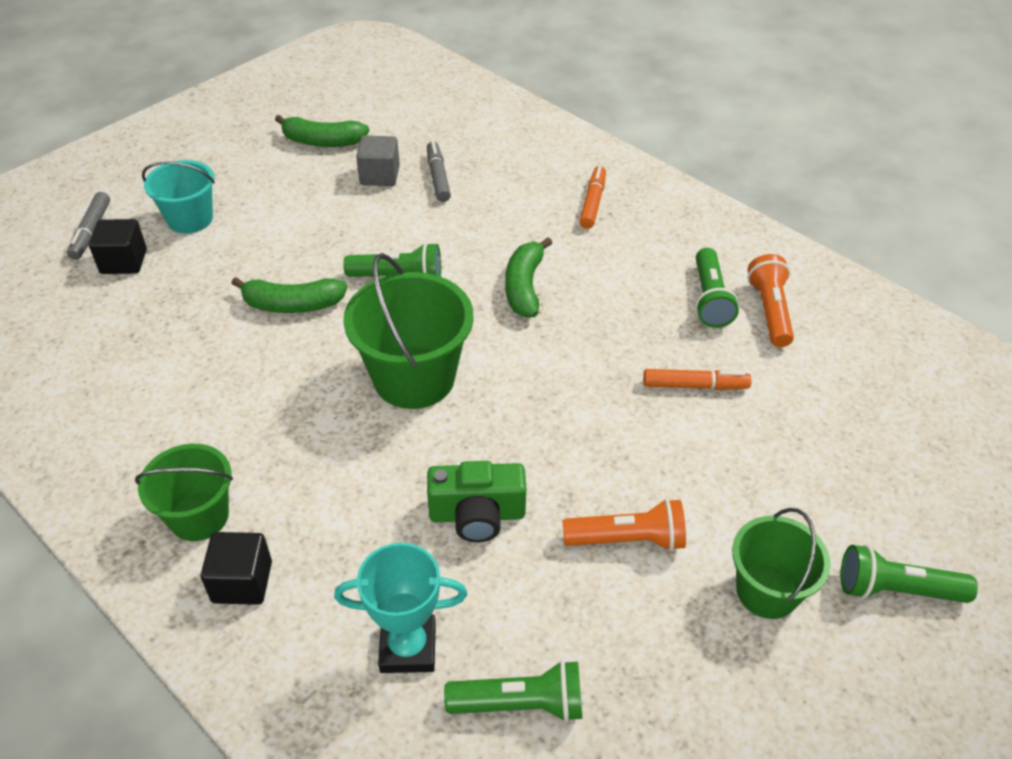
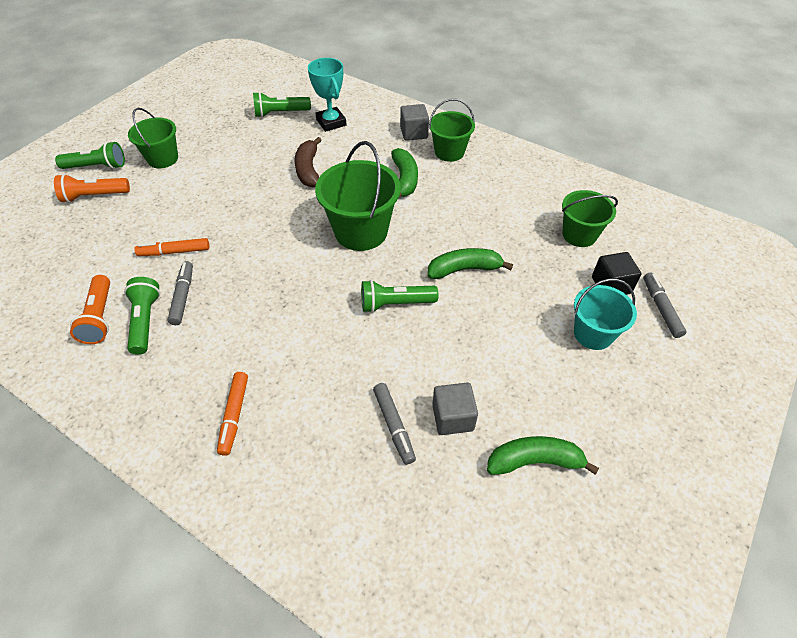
camera: 170 degrees right, 5 degrees up
black cube [201,532,272,605] -> grey cube [400,104,429,141]
turquoise trophy [334,543,467,673] -> turquoise trophy turned 75 degrees clockwise [308,58,347,132]
green camera [427,461,526,542] -> brown banana [294,137,322,188]
green banana [505,237,552,318] -> green banana moved to [391,148,418,199]
orange flashlight [562,499,686,551] -> orange flashlight moved to [54,174,130,203]
none -> grey marker [168,261,193,325]
none -> green bucket [562,190,618,247]

